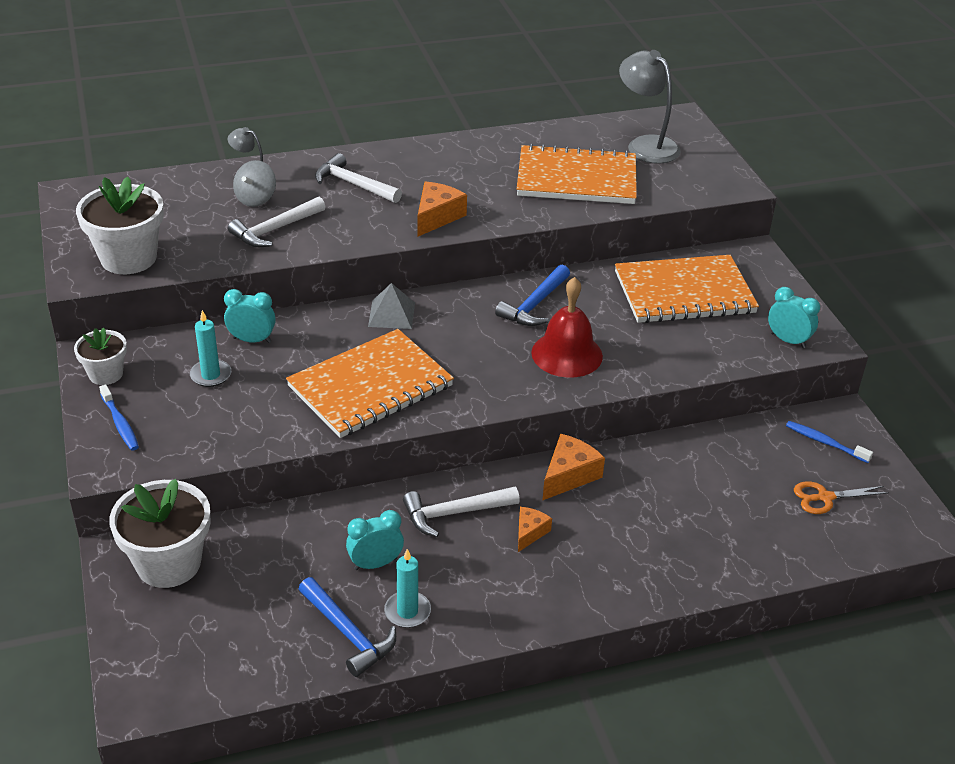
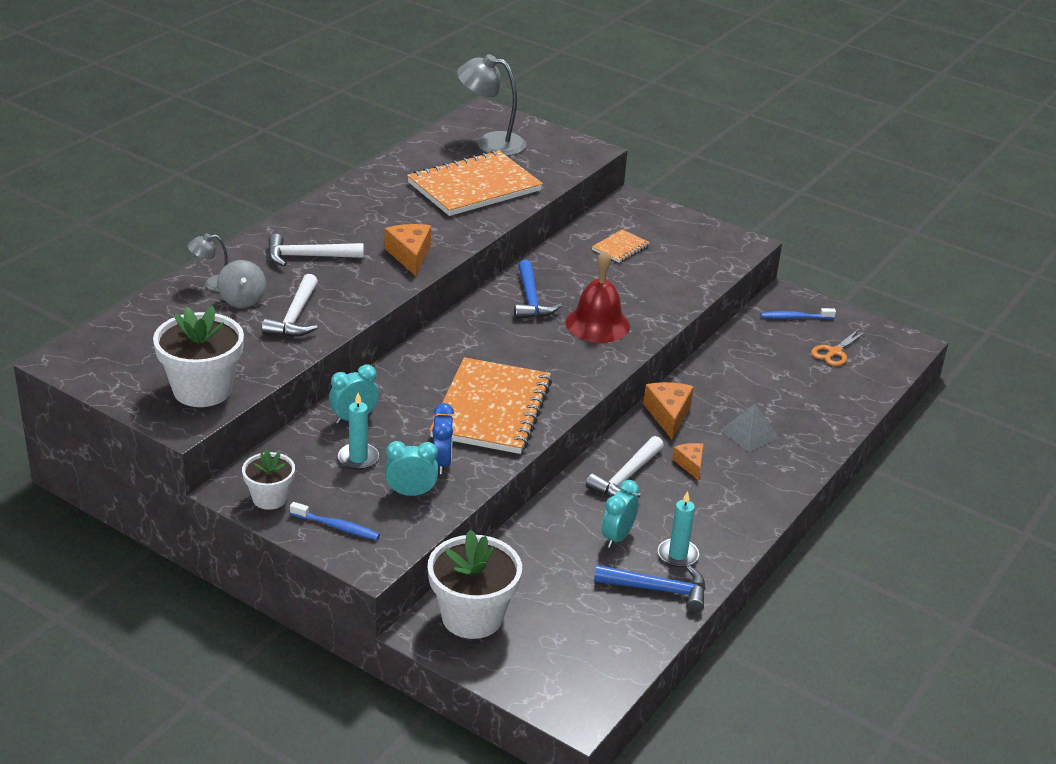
camera: 40 degrees left, 5 degrees down
grey pyramid [368,283,415,329] -> grey pyramid moved to [720,404,779,452]
orange notebook [615,255,759,323] -> orange notebook [592,229,650,263], size x0.45
turquoise clock [768,287,820,348] -> turquoise clock moved to [385,441,438,496]
none -> blue clock [432,403,454,474]

